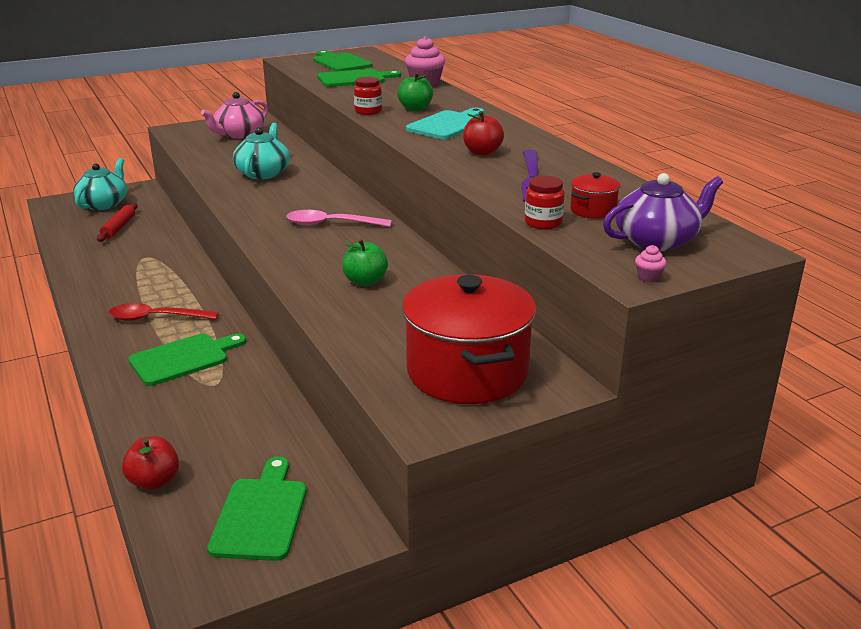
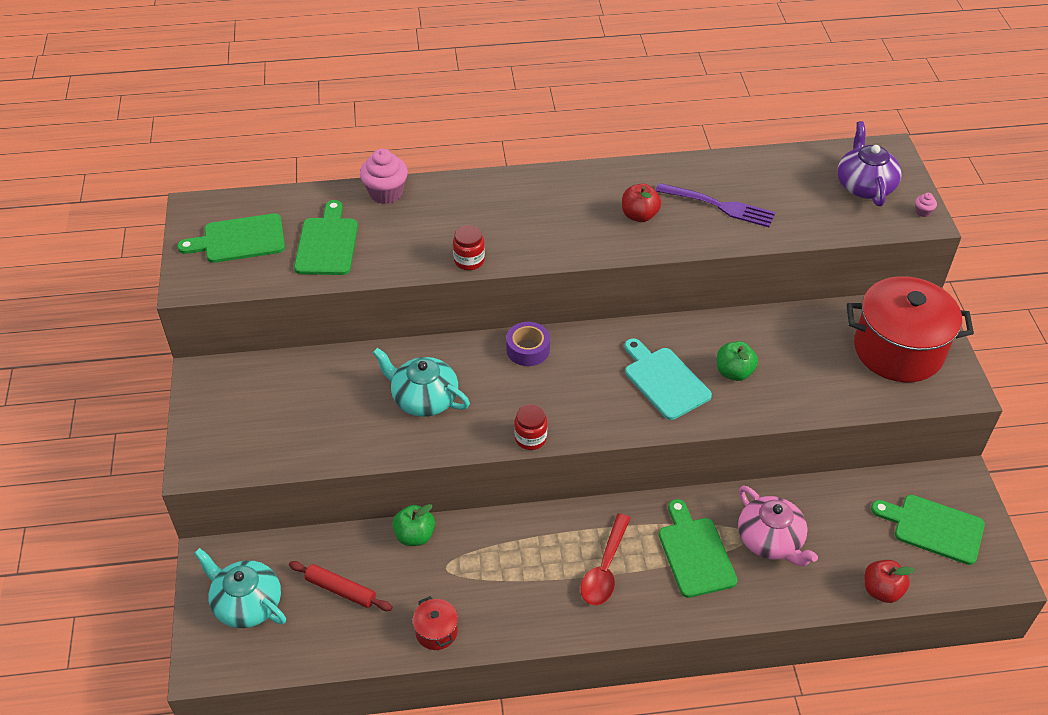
camera: 70 degrees left, 20 degrees up
pink teapot [201,92,268,139] -> pink teapot moved to [738,485,818,567]
pink spoon [287,210,392,227] -> none
green apple [397,72,433,111] -> green apple moved to [393,504,435,546]
turquoise cutting board [406,108,484,139] -> turquoise cutting board moved to [624,338,712,420]
red jar [525,176,565,230] -> red jar moved to [514,404,547,450]
red pot [570,172,621,219] -> red pot moved to [412,596,458,650]
none -> purple tape [506,322,550,366]

